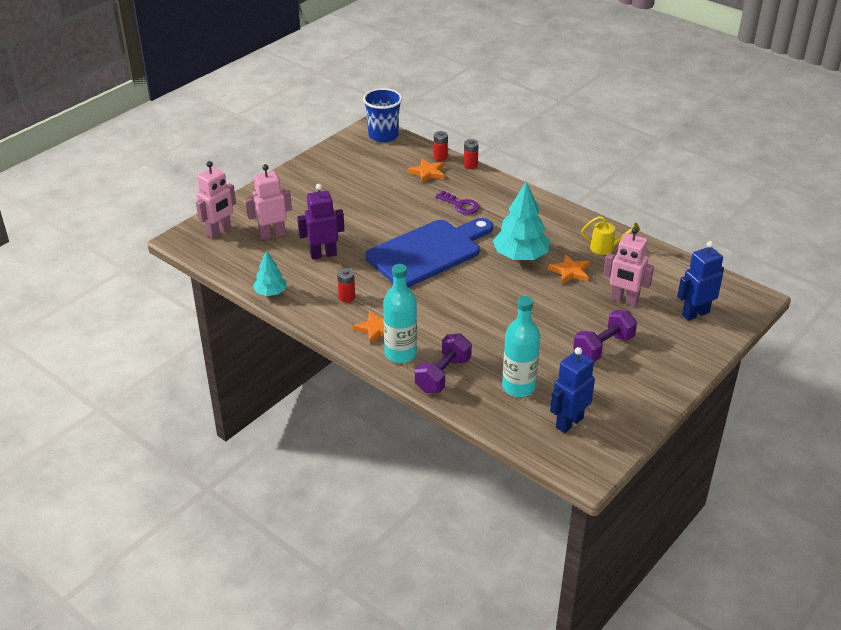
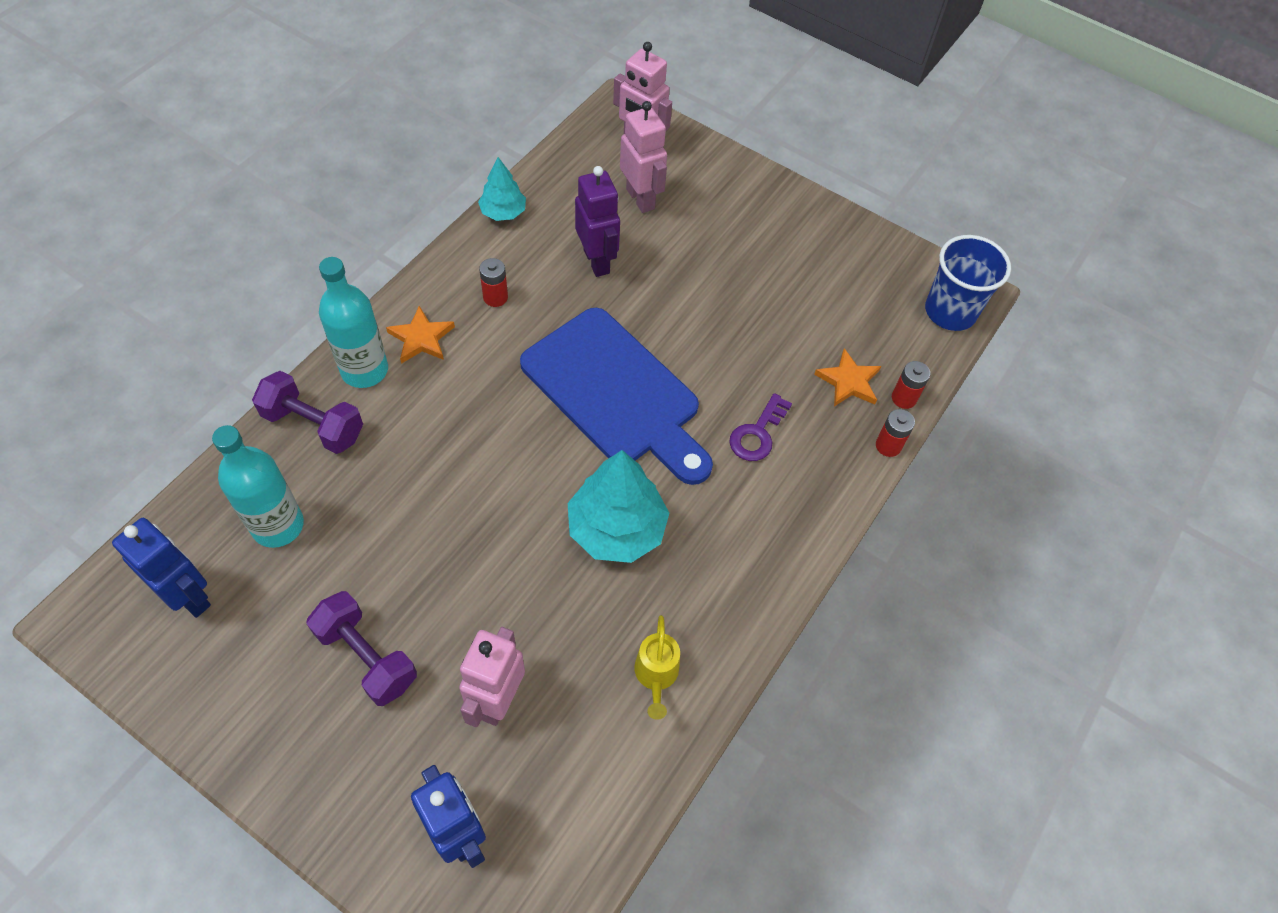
camera: 80 degrees right, 20 degrees up
orange star [548,254,590,284] -> none

